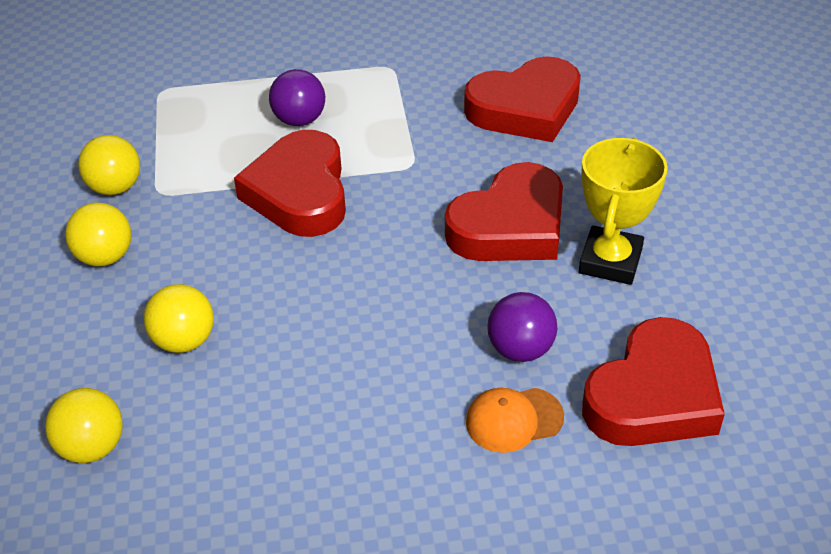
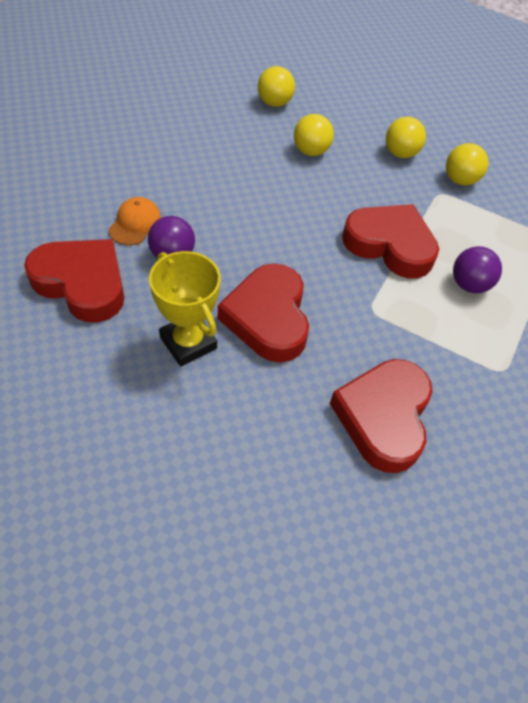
camera: 120 degrees right, 10 degrees up
red heart [582,317,725,446] -> red heart turned 135 degrees clockwise [24,239,124,323]

